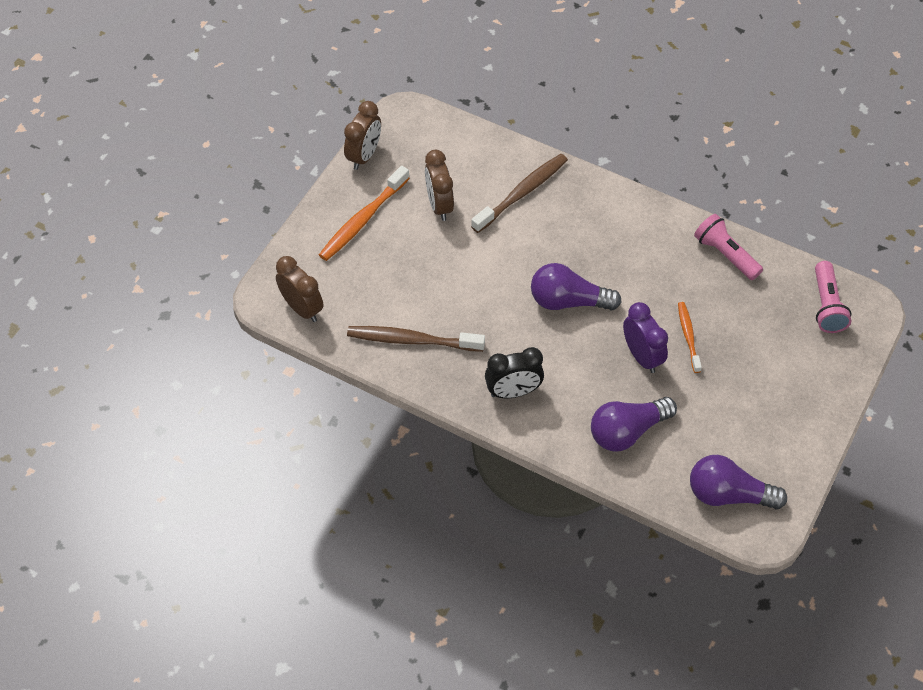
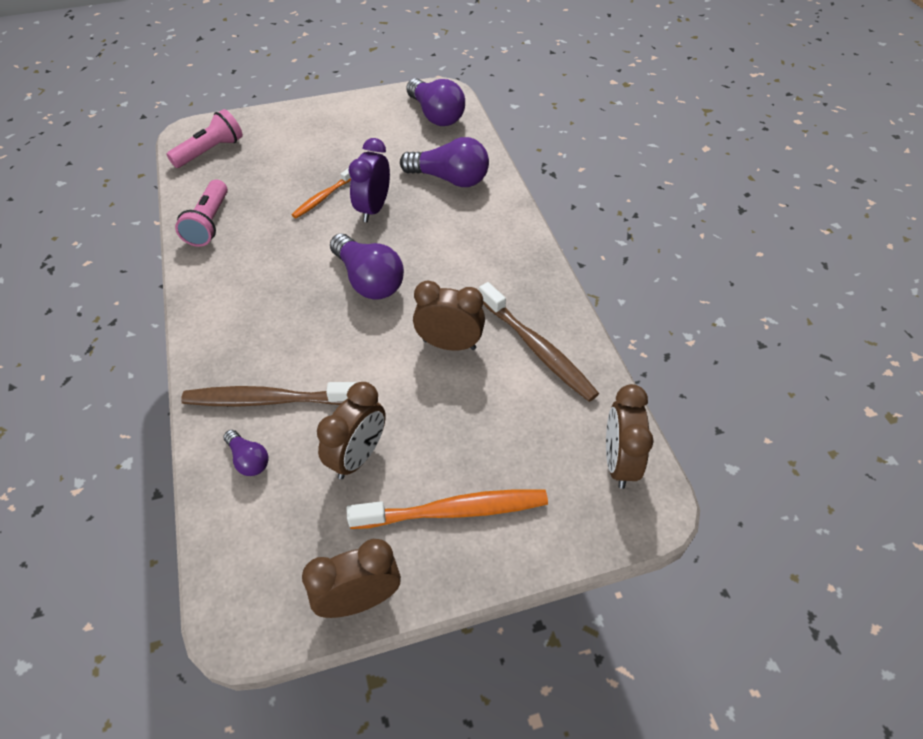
camera: 135 degrees left, 5 degrees down
black clock [485,347,544,398] -> none
none -> purple light bulb [223,430,269,476]
none -> brown clock [413,280,485,351]

